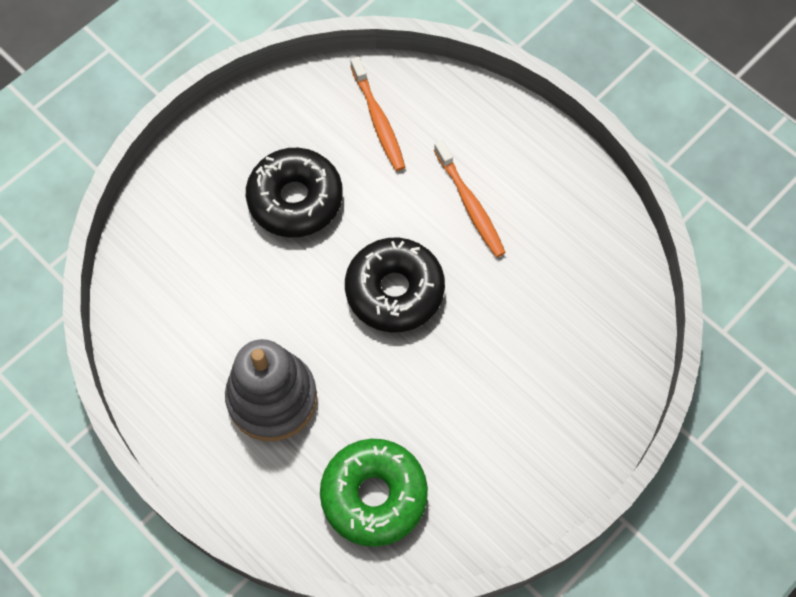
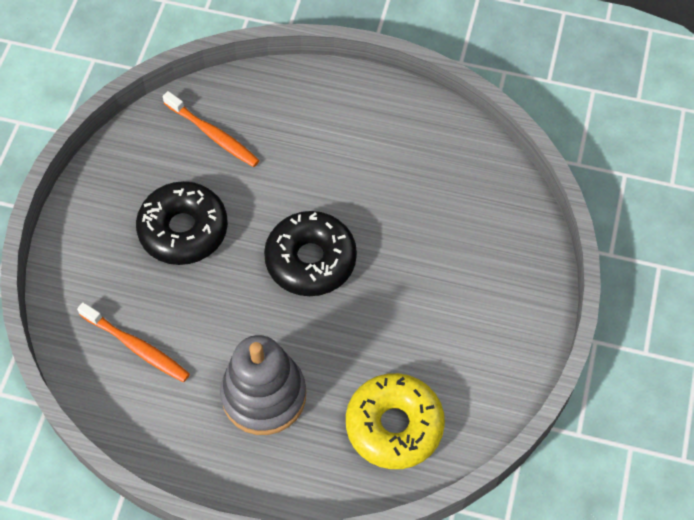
camera: 30 degrees left, 5 degrees down
green donut [320,439,428,547] -> yellow donut [346,373,445,469]
orange toothbrush [434,140,506,257] -> orange toothbrush moved to [77,302,190,382]

